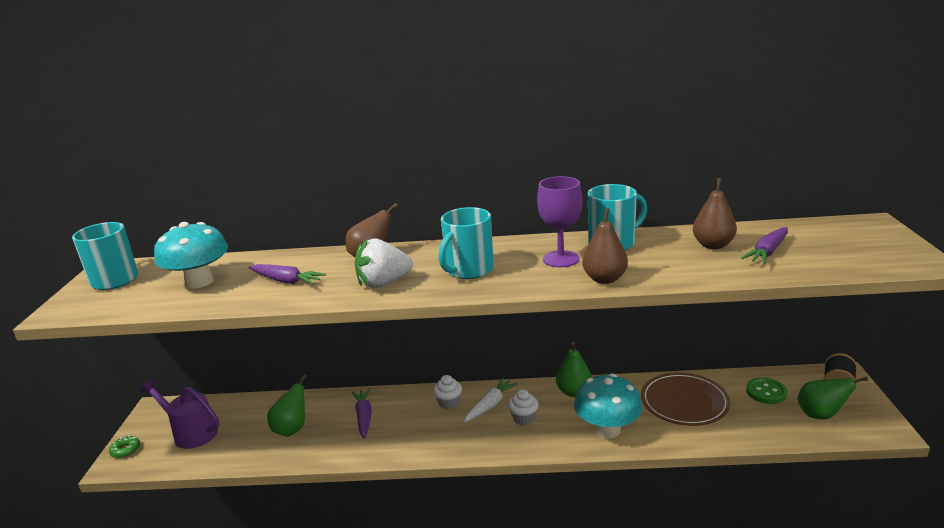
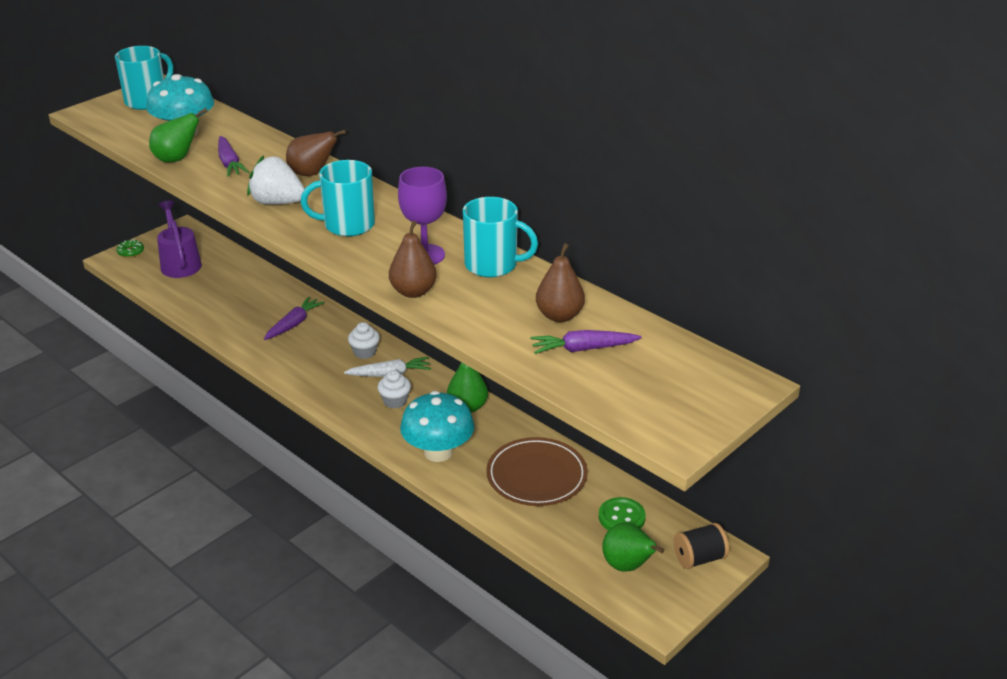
camera: 40 degrees right, 10 degrees up
green pear [267,374,307,436] -> green pear moved to [149,108,208,163]

